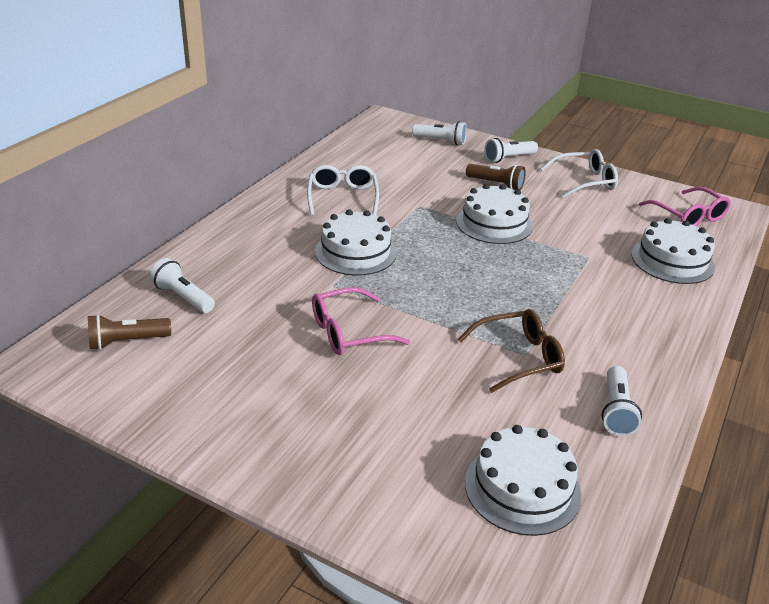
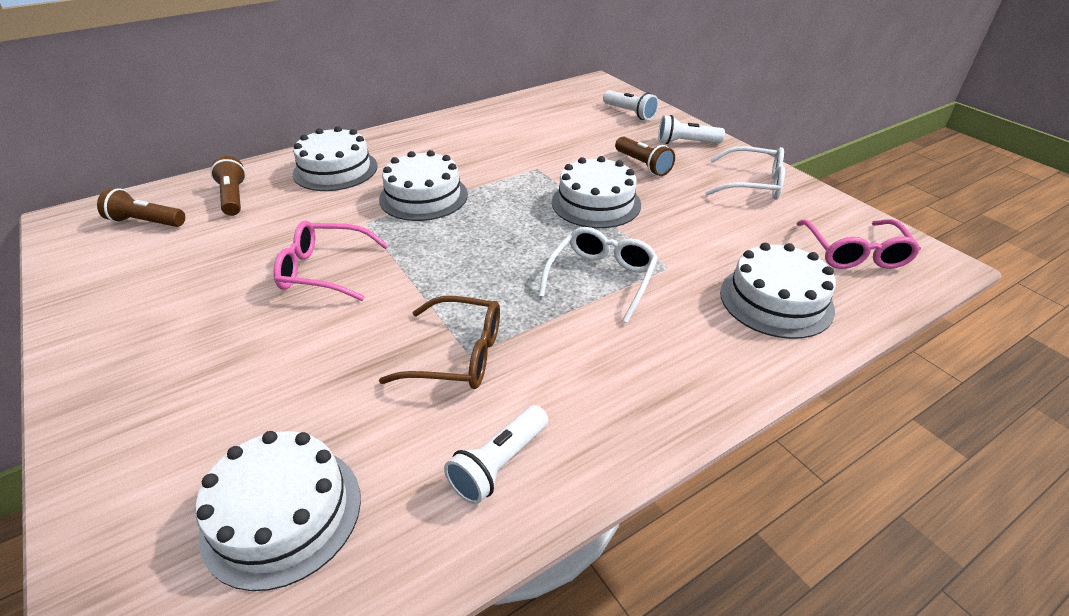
camera: 30 degrees right, 5 degrees up
white flashlight [150,258,215,313] -> brown flashlight [210,156,246,216]
white glasses [307,165,379,216] -> white glasses moved to [539,227,658,323]
none -> white cake [293,126,377,191]

